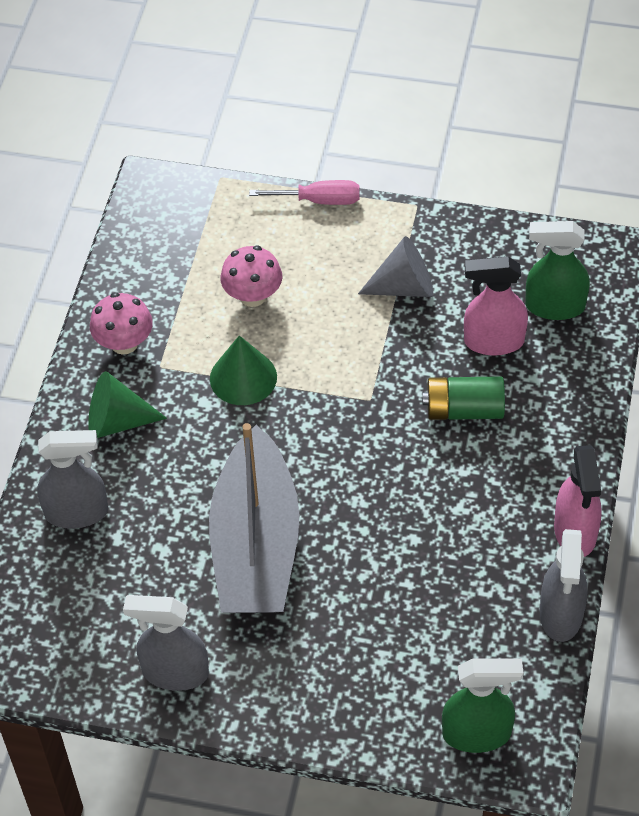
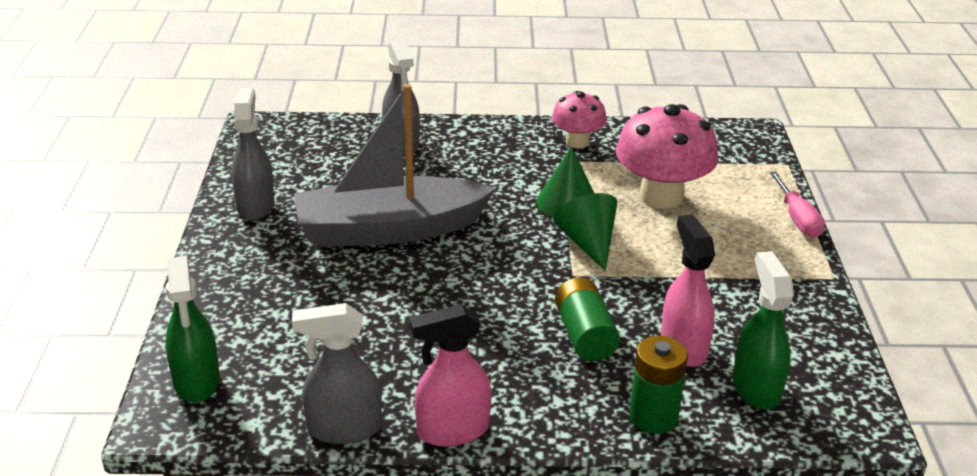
camera: 75 degrees right, 20 degrees down
green cone [88,371,167,438] -> green cone moved to [554,193,617,271]
pink mushroom [220,246,282,307] -> pink mushroom [616,104,718,209], size x1.71
grey cone [358,236,433,297] -> none
none -> green battery [629,336,688,434]

